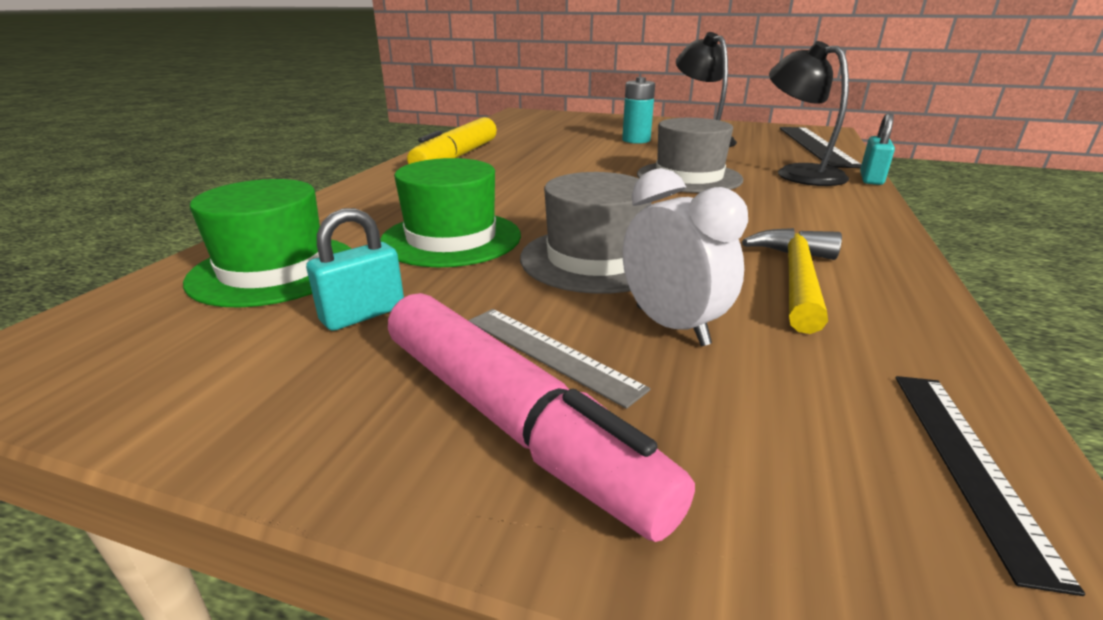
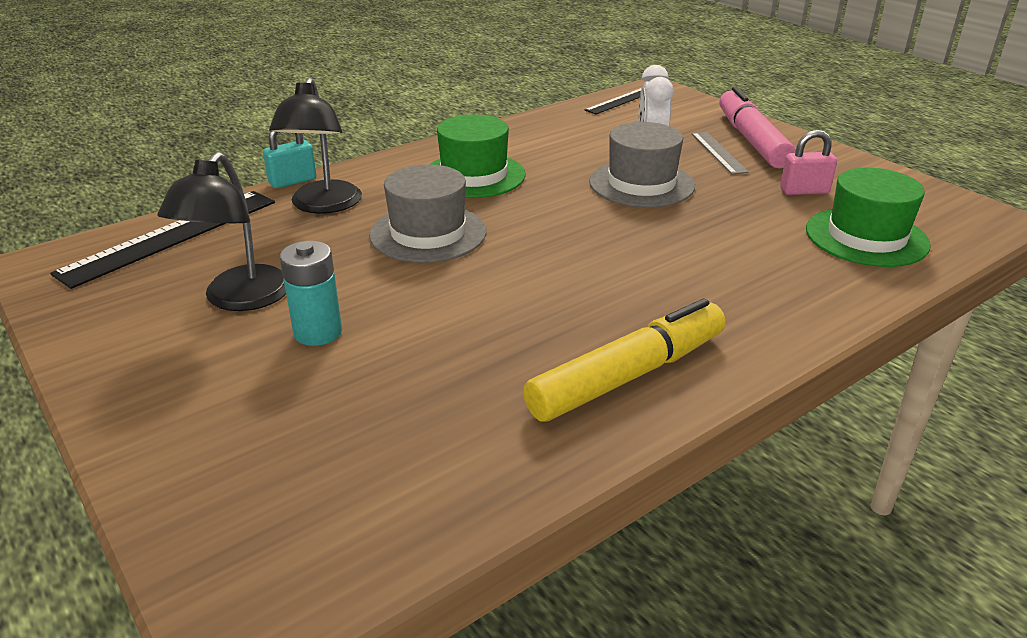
camera: 145 degrees left, 5 degrees up
turquoise padlock [306,208,404,331] -> pink padlock [780,130,837,195]
green hat [380,158,521,267] -> green hat moved to [430,115,526,198]
yellow hammer [742,228,842,334] -> none

